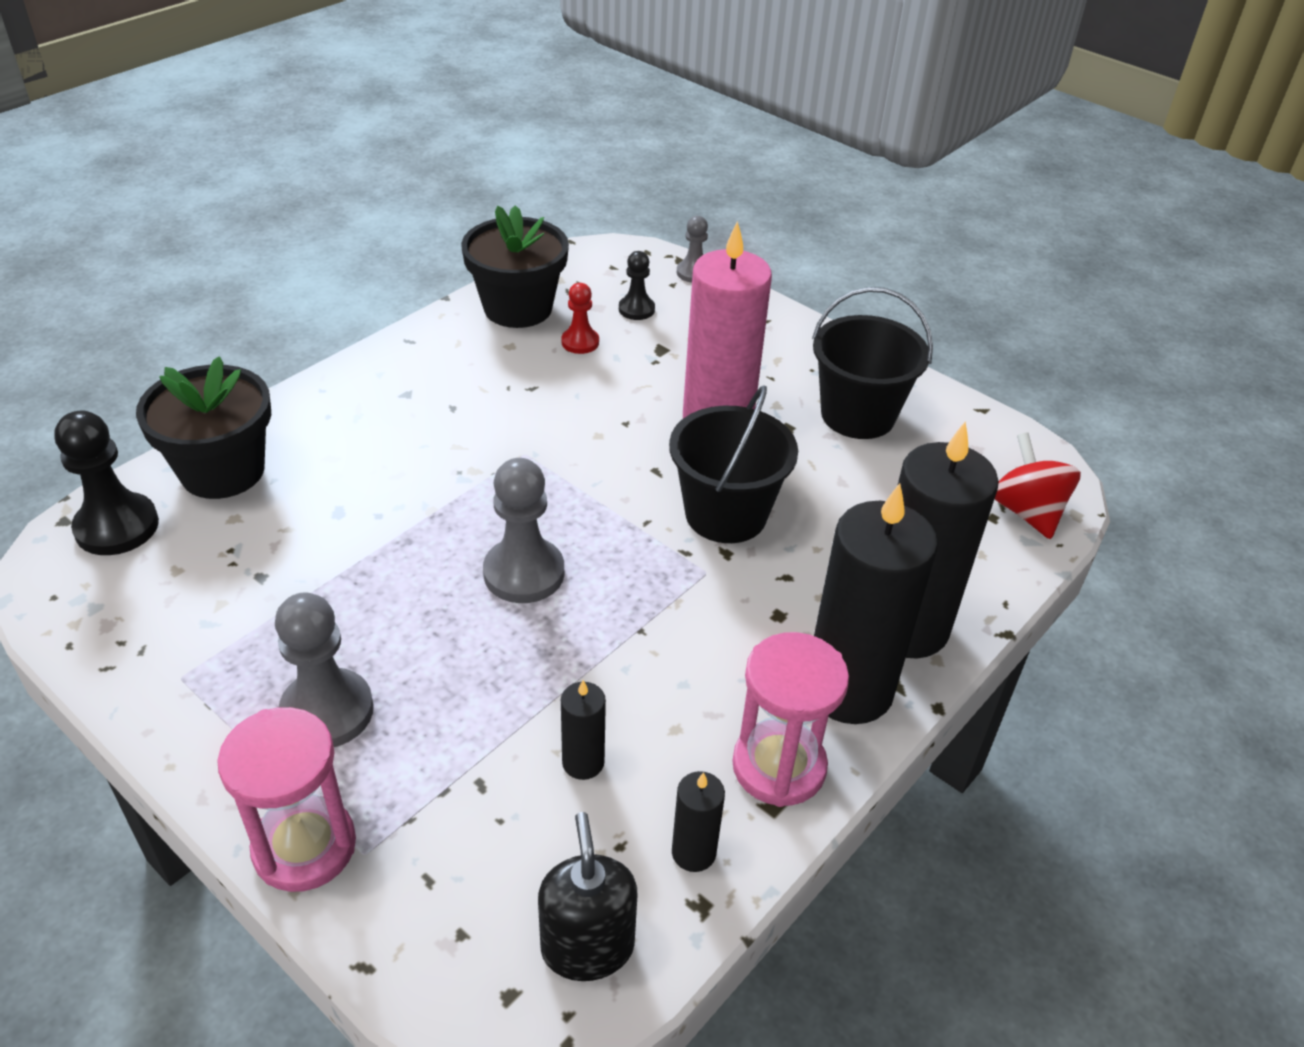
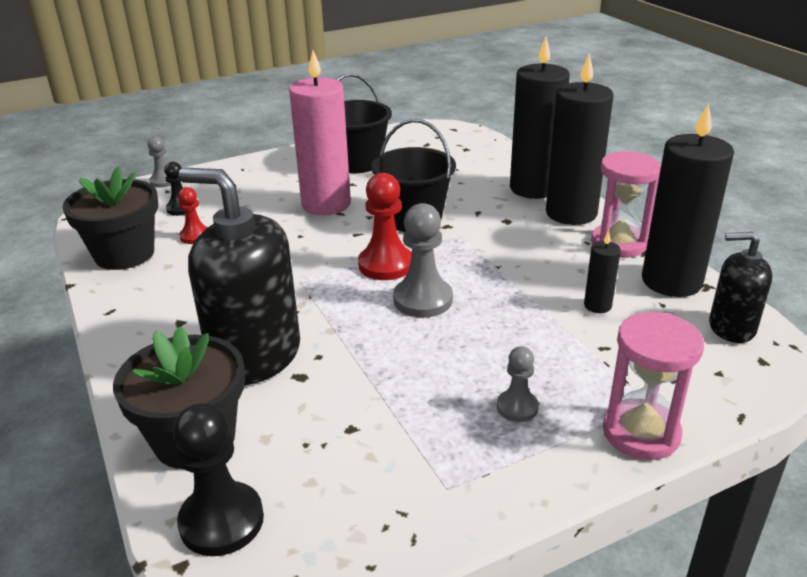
camera: 65 degrees left, 10 degrees down
grey pawn [275,593,374,747] -> grey pawn [497,346,539,422], size x0.58
black candle [672,771,725,872] -> black candle [642,103,734,297], size x2.24
red spinning top [995,432,1081,539] -> none
none -> black soap dispenser [178,168,300,385]
none -> red pawn [358,173,412,280]

